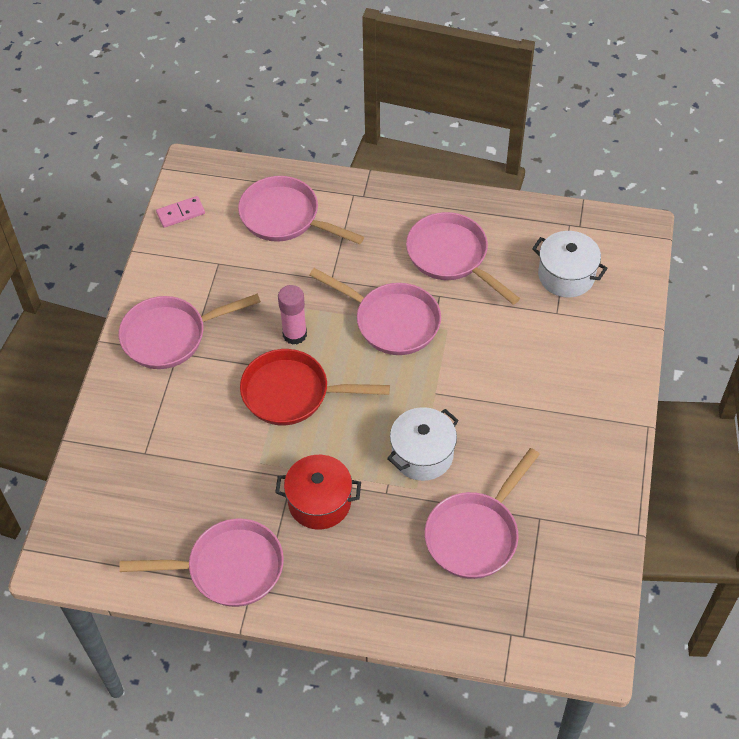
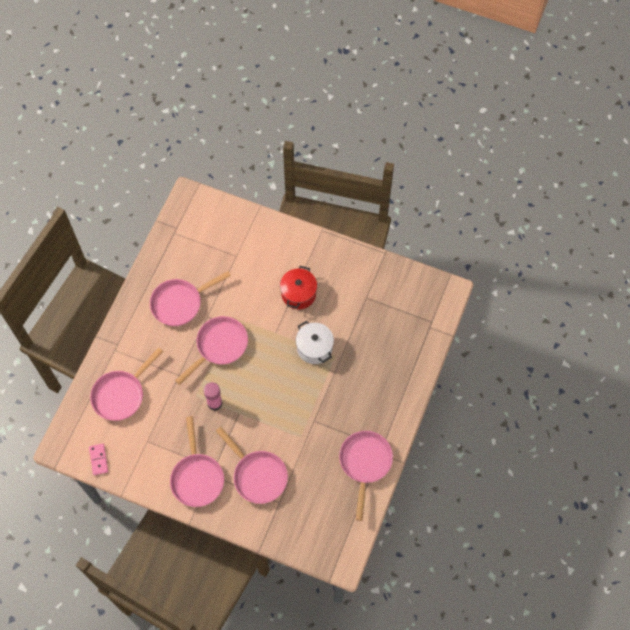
camera: 80 degrees left, 10 degrees up
red pan [240,349,390,425] -> none
red pot [275,455,361,530] -> red pot moved to [280,266,317,309]
pink pan [425,448,540,579] -> pink pan moved to [216,427,288,504]
white pot [532,231,608,298] -> none

